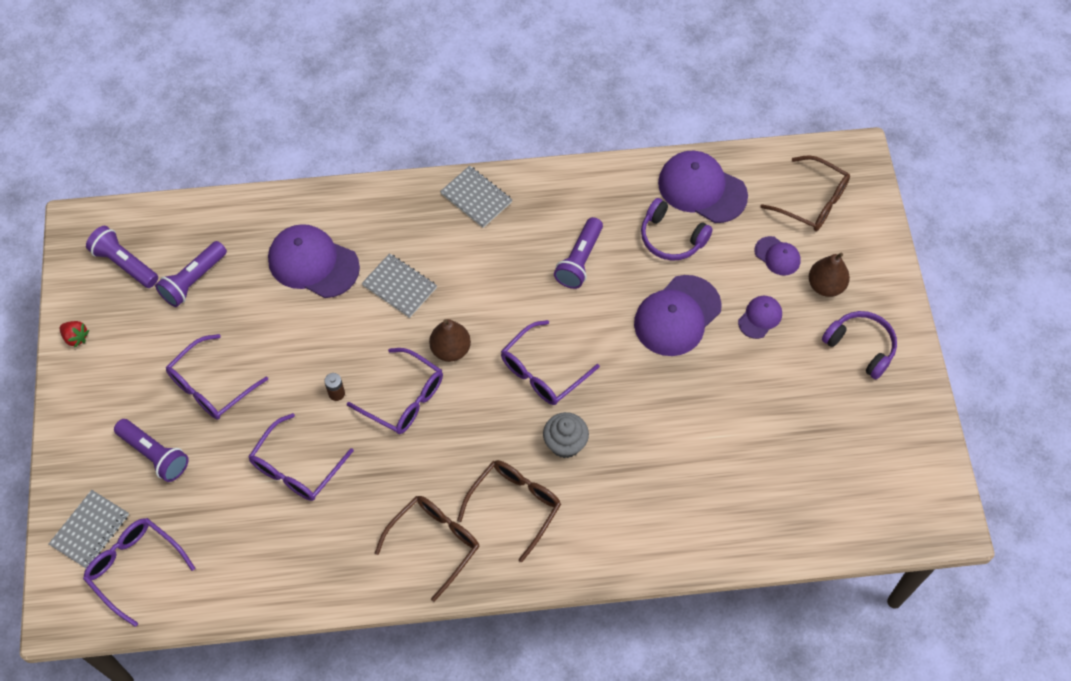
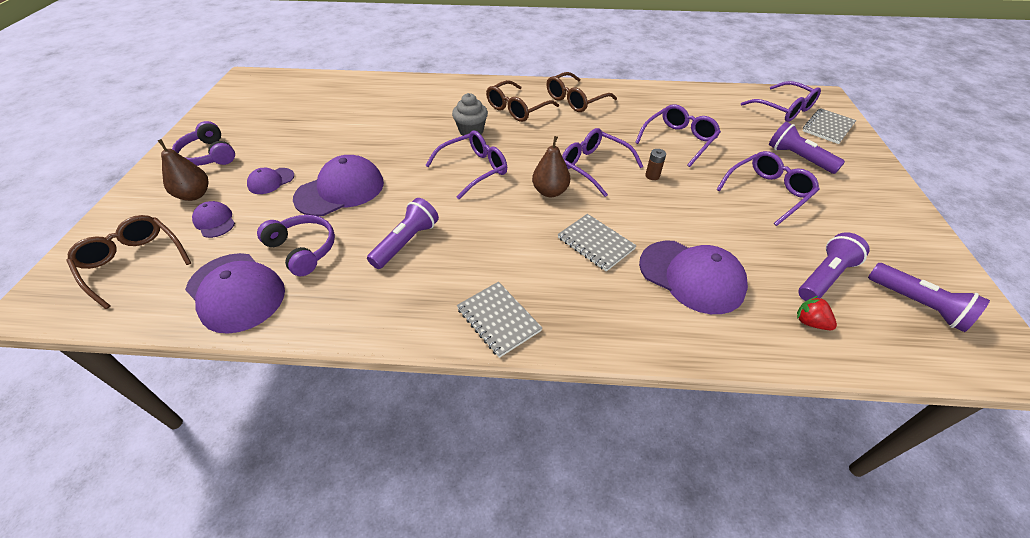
camera: 170 degrees left, 15 degrees down
red strawberry [60,321,89,348] -> red strawberry moved to [797,296,837,330]

